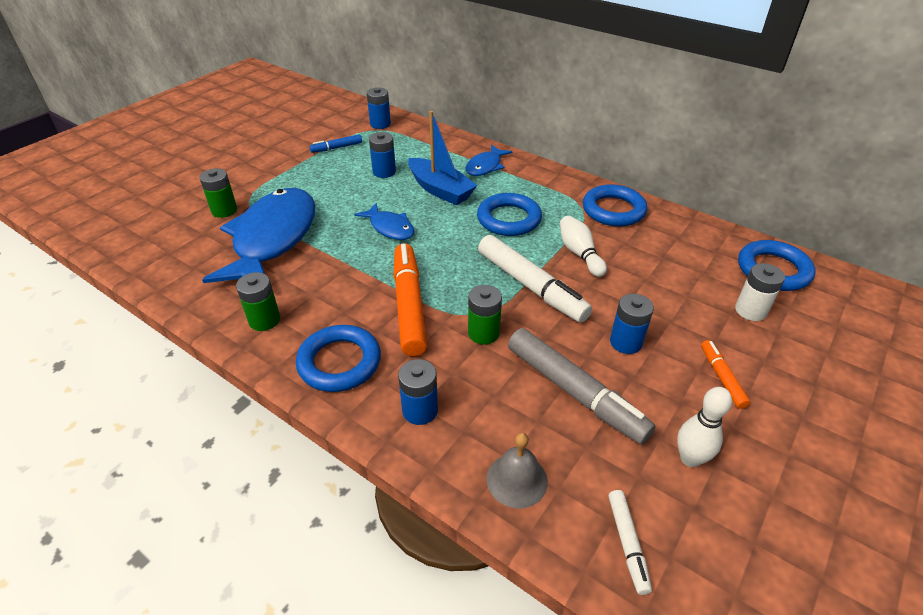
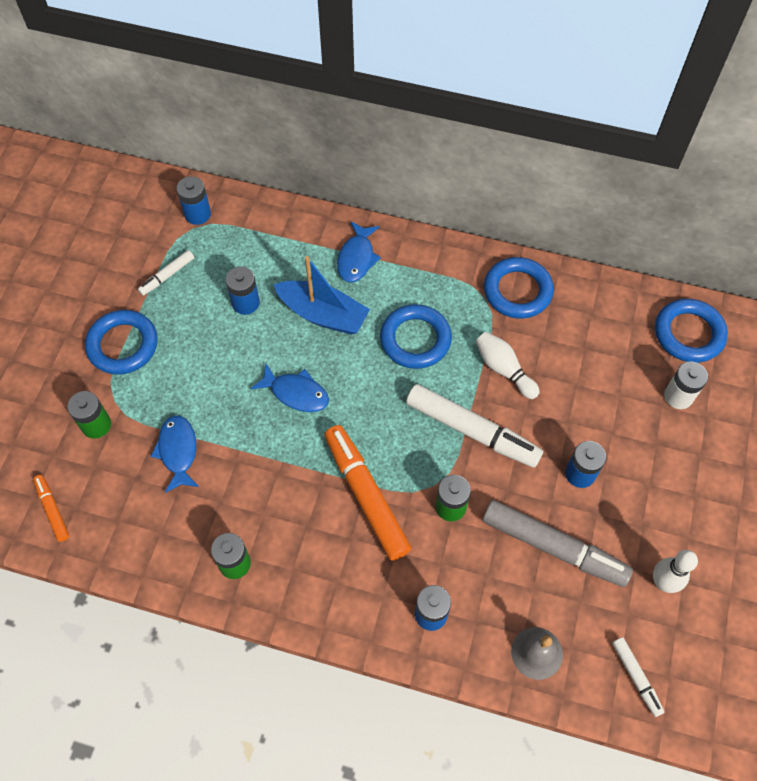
camera: 20 degrees left, 20 degrees up
blue fish [202,188,315,283] -> blue fish [151,415,199,493], size x0.47
blue ring [296,325,381,392] -> blue ring moved to [85,310,158,375]
blue marker [310,134,362,153] -> white marker [138,250,194,296]
orange marker [701,340,751,409] -> orange marker moved to [33,475,69,542]

